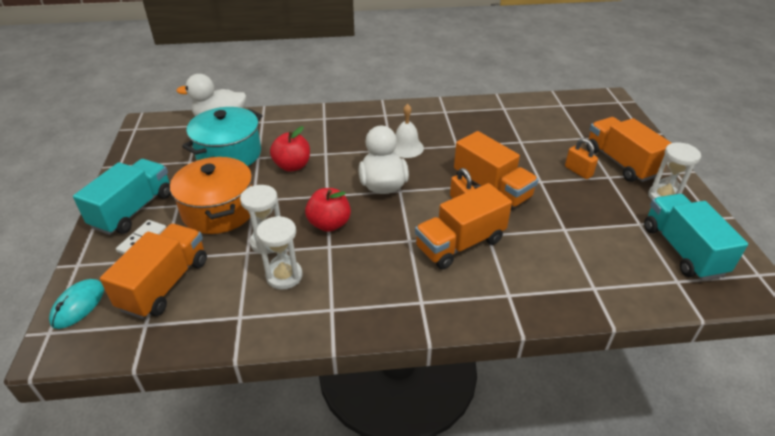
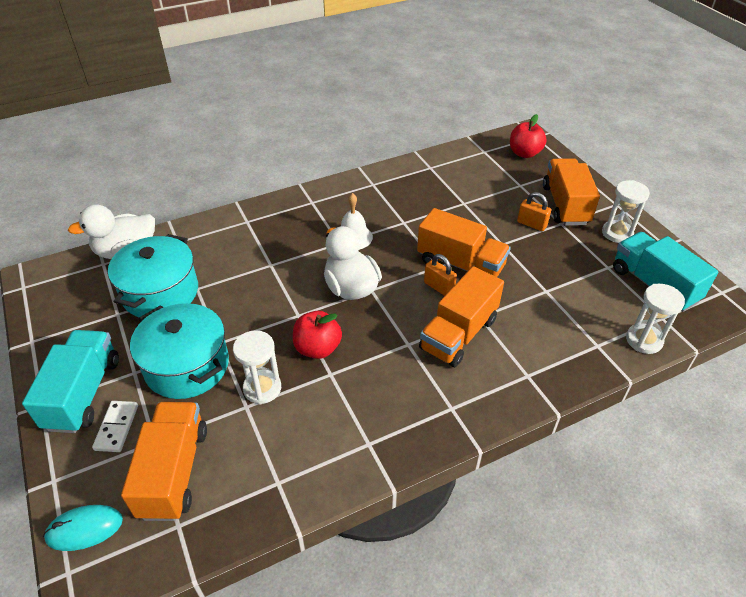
camera: 20 degrees left, 5 degrees up
turquoise mouse [49,279,104,329] -> turquoise mouse turned 75 degrees clockwise [43,505,123,551]
orange pot [170,156,252,234] -> turquoise pot [130,303,229,399]
white hourglass [256,216,302,290] -> white hourglass moved to [626,284,685,354]
red apple [270,126,310,172] -> red apple moved to [510,114,547,158]
orange truck [586,117,671,182] -> orange truck turned 45 degrees clockwise [543,158,600,226]

